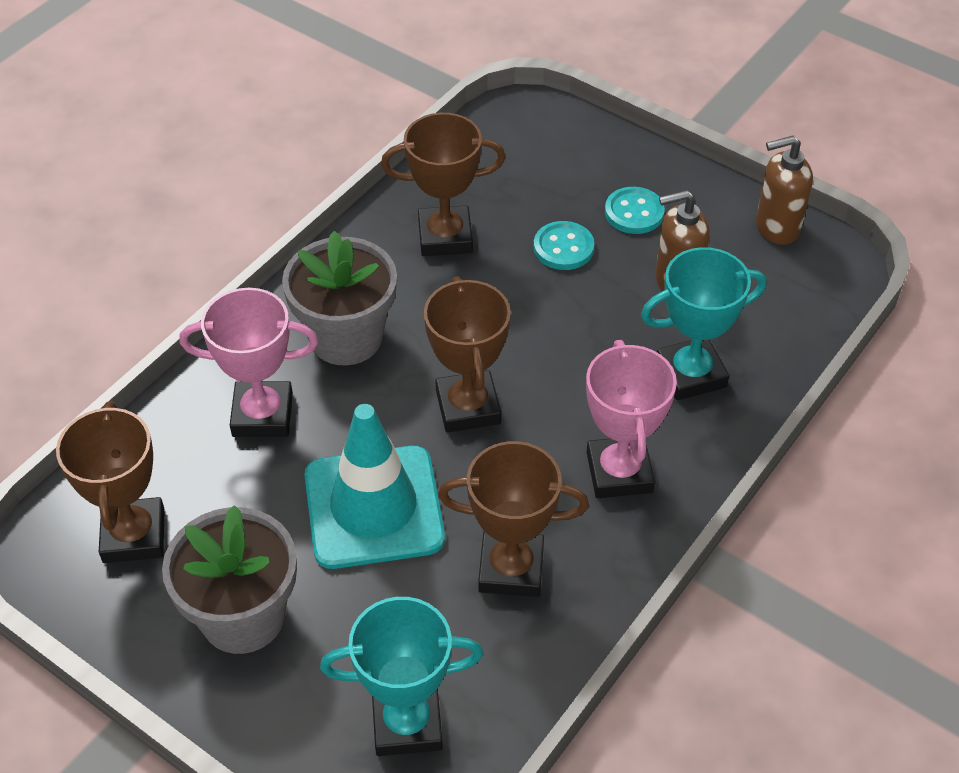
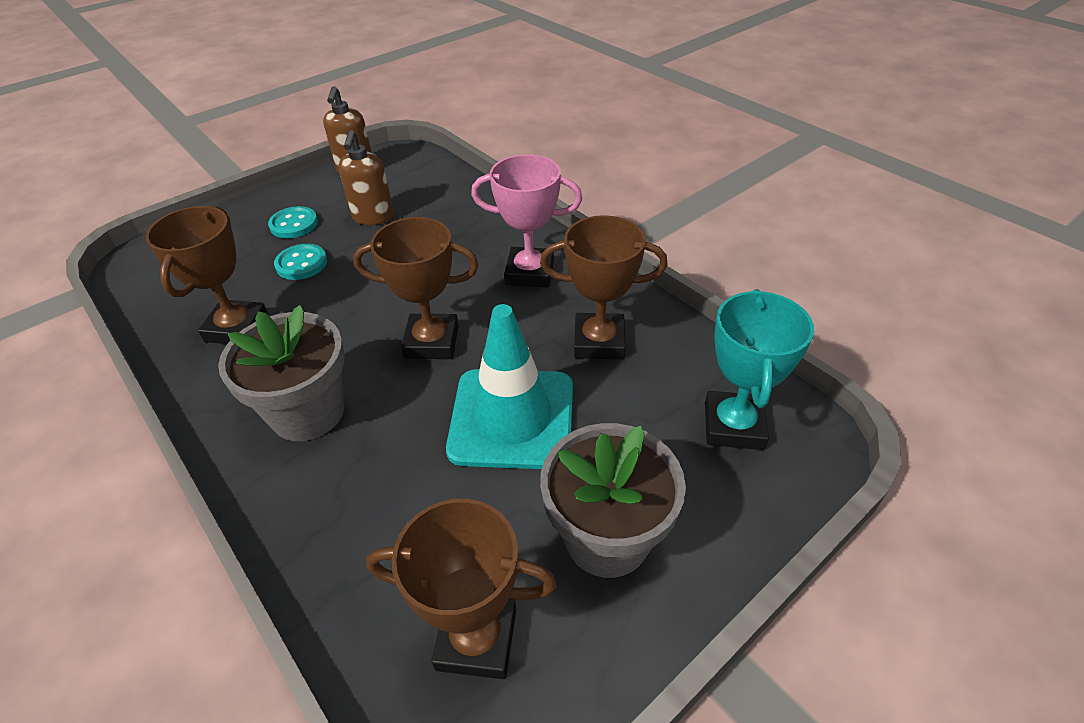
camera: 75 degrees left, 5 degrees down
pink trophy [179,288,318,437] -> none
brown trophy [438,441,589,597] -> brown trophy turned 75 degrees clockwise [540,215,668,359]
turquoise trophy [641,247,766,400] -> none

